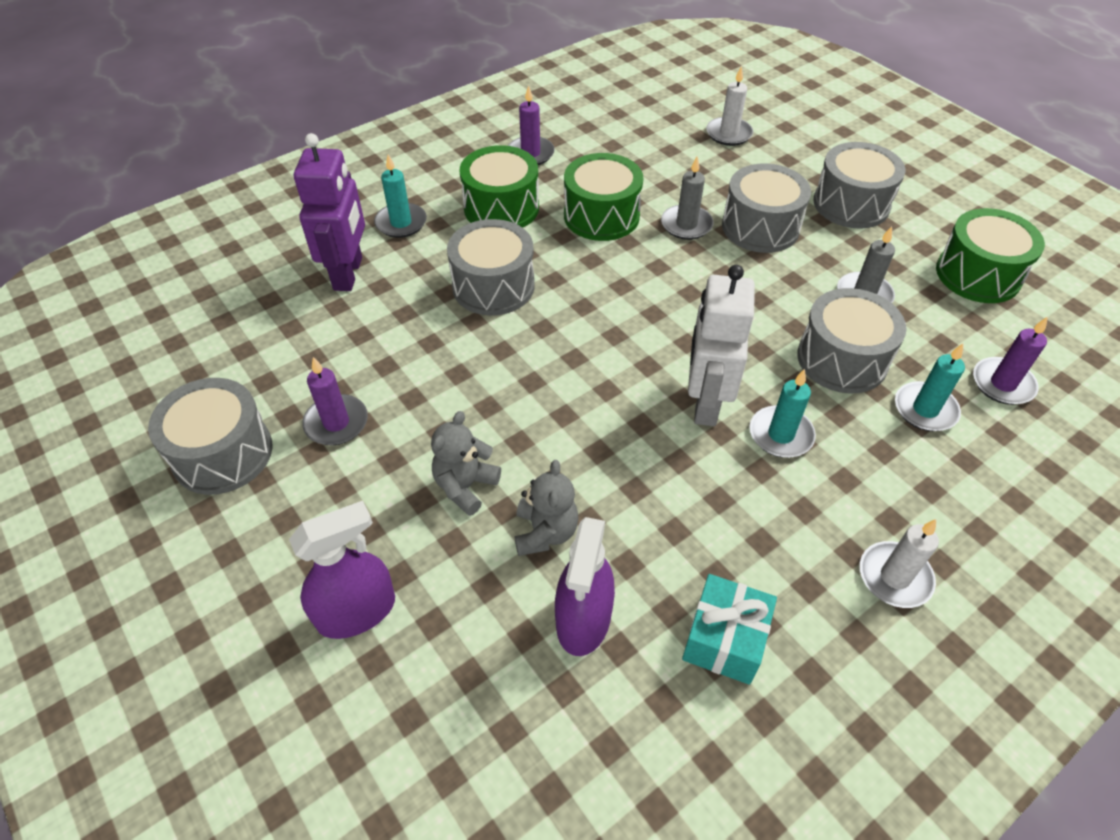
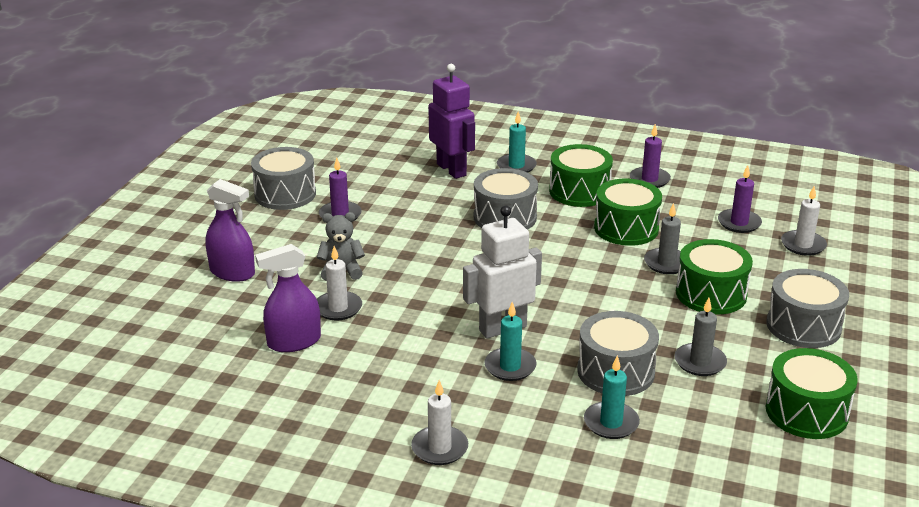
camera: 55 degrees right, 20 degrees down
purple robot [294,133,365,291] -> purple robot turned 90 degrees counterclockwise [428,64,475,179]
grey teddy bear [514,460,579,556] -> white candle [317,246,362,320]
turquoise gift [682,574,777,685] -> none
grey drum [722,163,811,253] -> green drum [676,239,753,315]
purple candle [973,317,1048,405] -> purple candle moved to [718,165,762,233]

